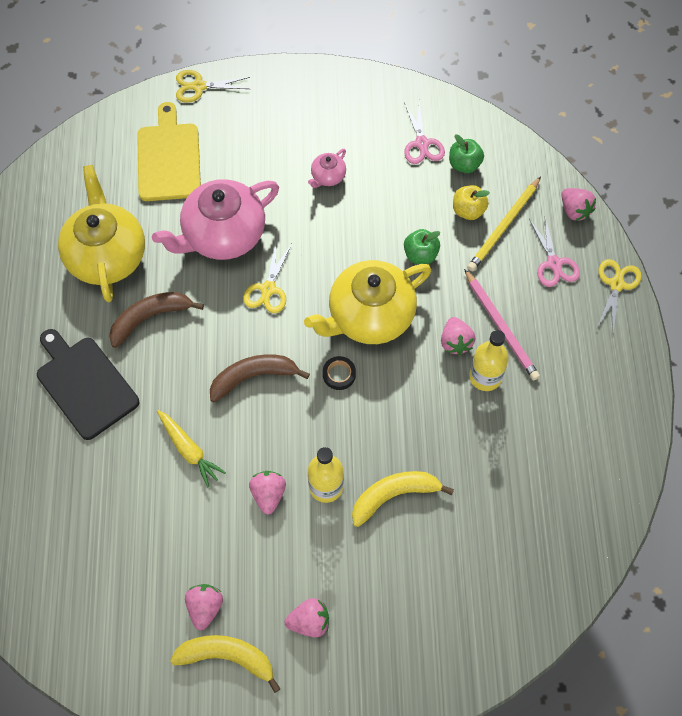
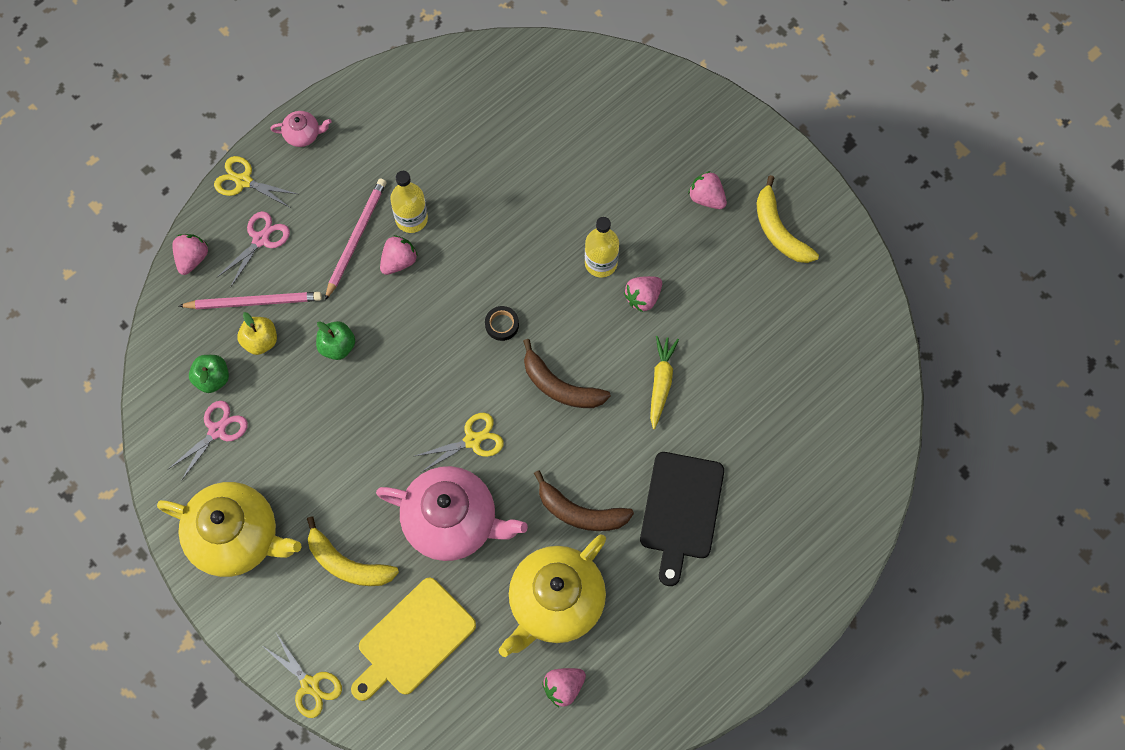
camera: 130 degrees left, 5 degrees up
pink strawberry [185,584,223,630] -> pink strawberry moved to [542,668,586,708]
yellow teapot [304,260,431,344] -> yellow teapot moved to [157,482,301,577]
pink teapot [308,149,346,188] -> pink teapot moved to [270,111,332,147]
yellow banana [352,471,454,527] -> yellow banana moved to [307,516,399,586]
yellow pencil [467,177,541,271] -> pink pencil [179,292,322,309]
yellow scissors [597,259,642,332] -> yellow scissors turned 45 degrees clockwise [214,156,297,208]

